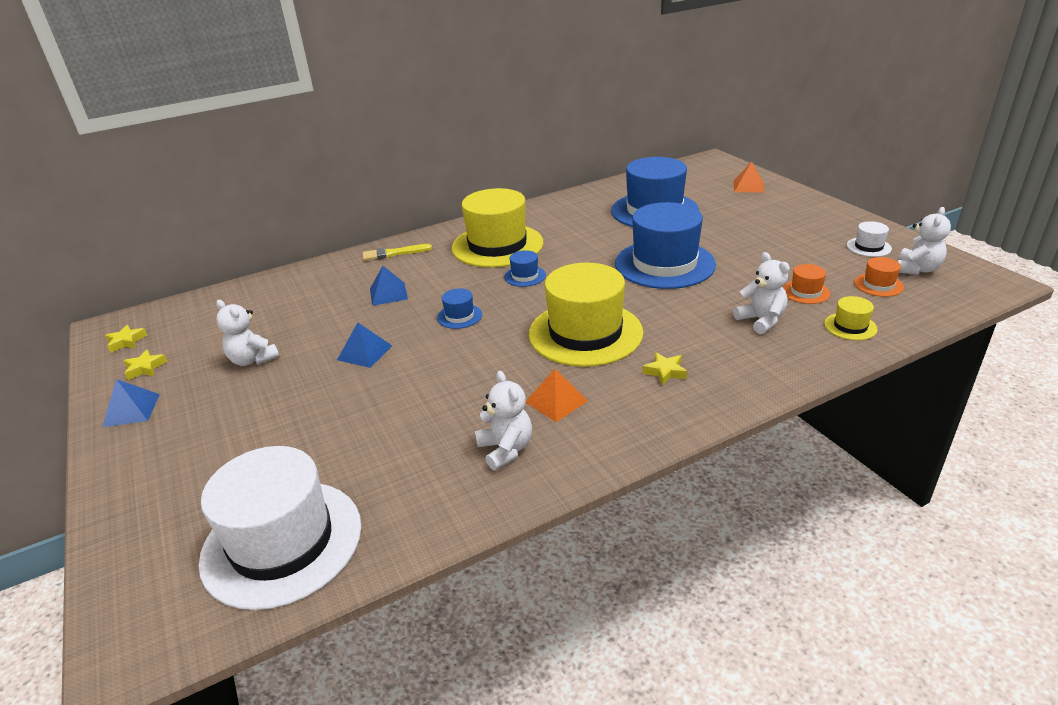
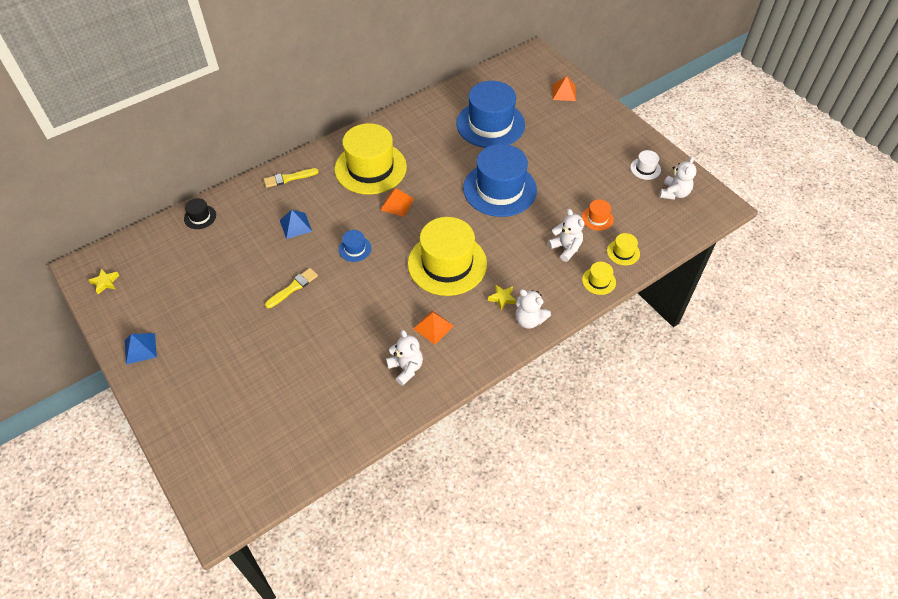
camera: 10 degrees left, 20 degrees up
yellow star [123,350,168,380] -> none
white hat [199,446,361,610] -> none
white teddy bear [216,300,279,366] -> white teddy bear moved to [516,289,551,329]
blue pyramid [337,323,392,368] -> yellow brush [265,268,318,308]
blue hat [504,250,546,287] -> orange pyramid [381,188,414,217]
orange hat [854,257,904,297] -> none
none -> black hat [184,198,216,229]
none -> yellow hat [582,262,616,295]

